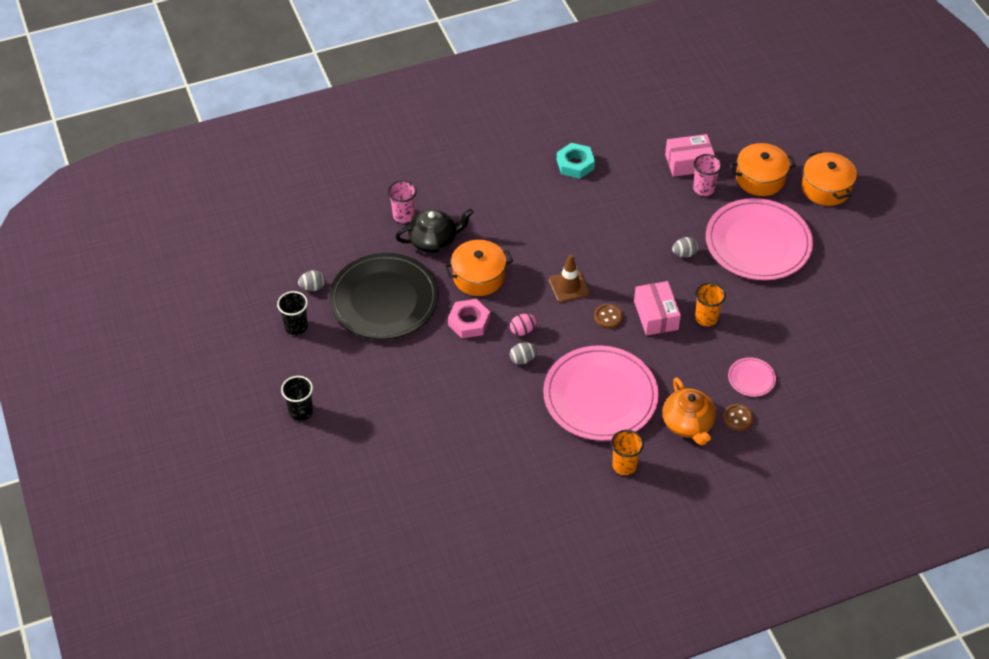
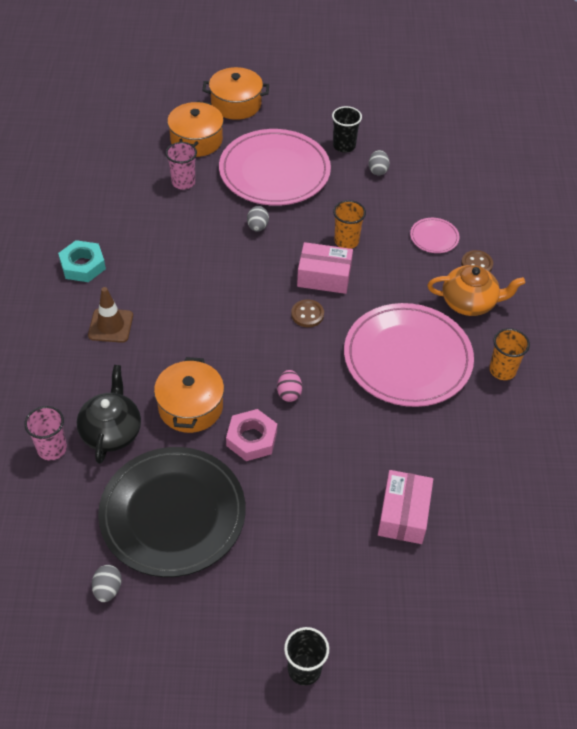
camera: 70 degrees left, 0 degrees up
black cup [277,291,308,335] -> black cup moved to [332,106,362,153]
grey egg [510,343,538,365] -> grey egg moved to [369,150,390,175]
brown traffic cone [549,254,590,303] -> brown traffic cone moved to [88,287,133,343]
pink box [665,134,715,177] -> pink box moved to [378,470,433,544]

